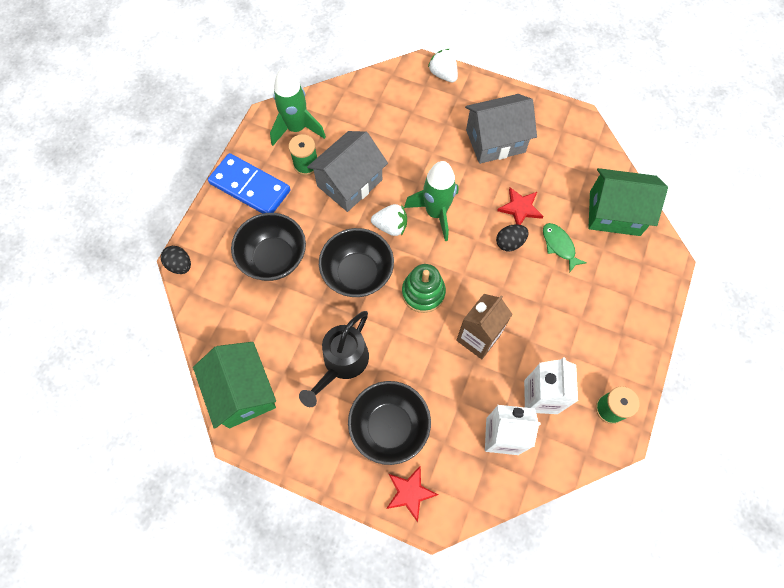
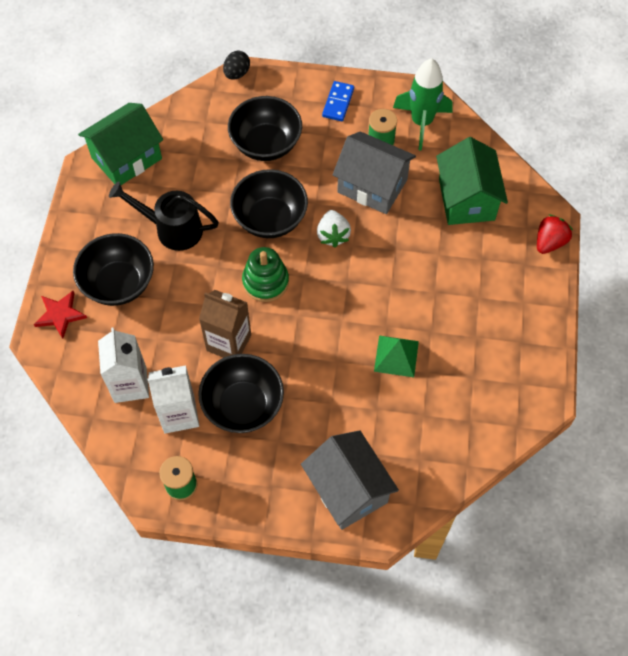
camera: 75 degrees right, 5 degrees down
blue domino [208,153,291,214] -> blue domino [322,81,354,121], size x0.56
green rocket [404,161,459,241] -> none
white strawberry [428,49,458,82] -> red strawberry [537,215,573,254]
grey house [465,94,537,164] -> grey house moved to [301,430,399,530]
black egg [496,224,528,251] -> none
red star [497,187,543,225] -> green pyramid [374,336,419,377]
green fish [543,223,587,272] -> none
green house [588,168,668,236] -> green house moved to [436,137,508,225]
none -> black bowl [198,354,284,433]

